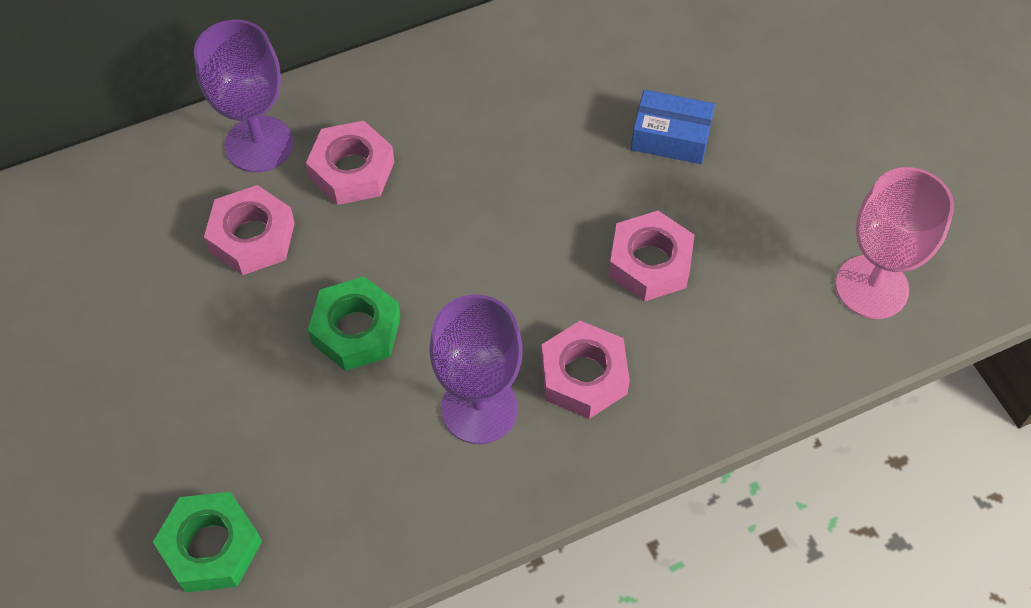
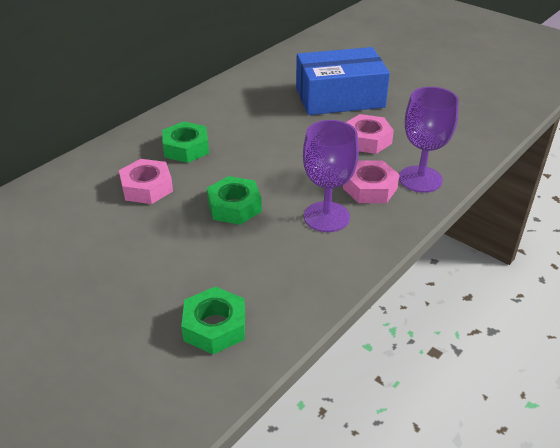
camera: 25 degrees left, 20 degrees down
purple goblet [194,20,293,172] -> purple goblet moved to [399,87,459,193]
pink nut [306,121,394,205] -> green nut [162,122,209,163]
blue box [631,90,715,164] -> blue box [296,47,390,115], size x2.05
pink goblet [835,167,954,319] -> none

